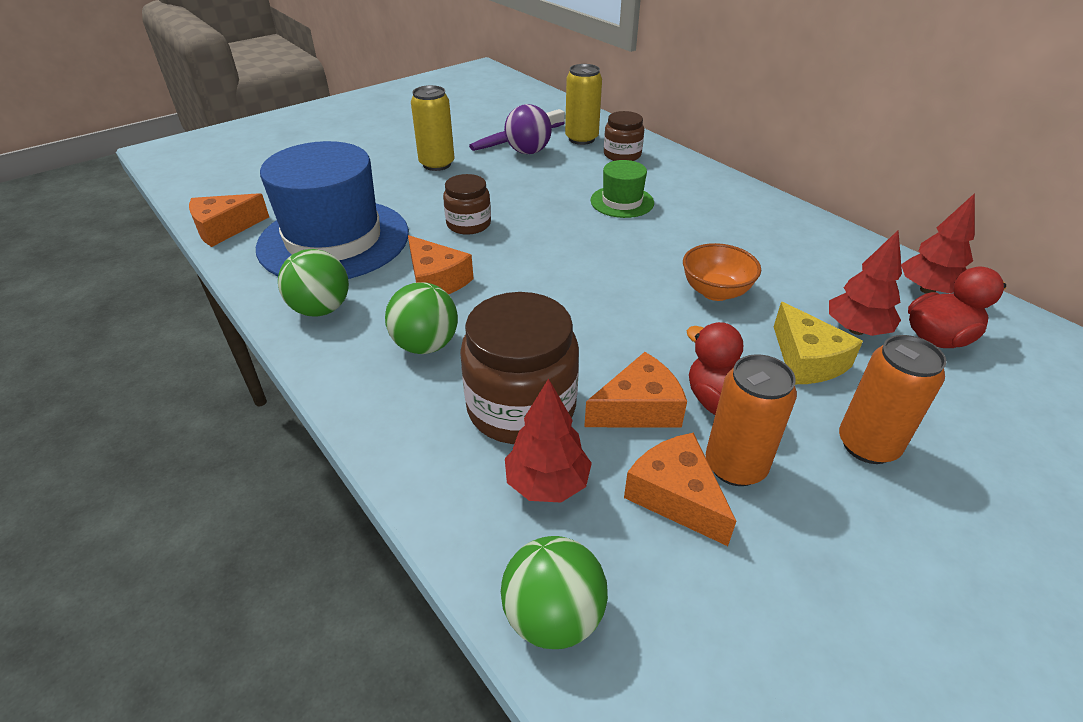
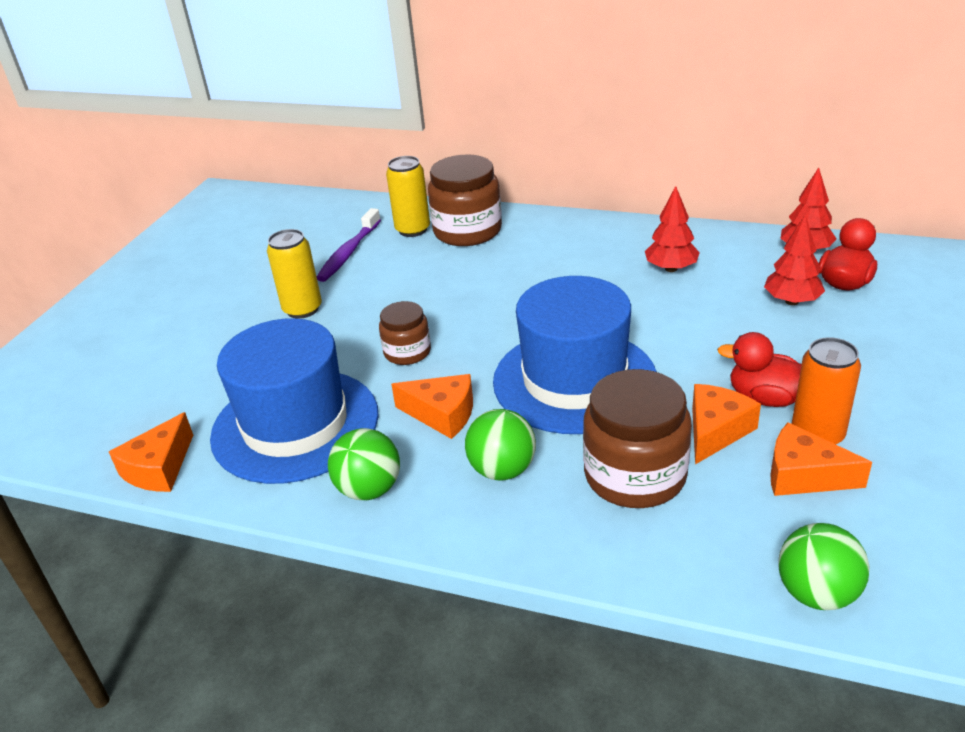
camera: 30 degrees left, 5 degrees down
purple ball [504,104,552,154] -> none
red tree [505,378,592,502] -> red tree moved to [645,186,700,272]
green hat [591,160,654,218] -> none
brown jar [604,111,644,161] -> brown jar [428,154,502,246], size x1.74
orange bowl [683,243,761,301] -> none
yellow cheese [774,302,863,384] -> none
orange can [839,335,946,464] -> none
none -> blue hat [493,276,657,434]

